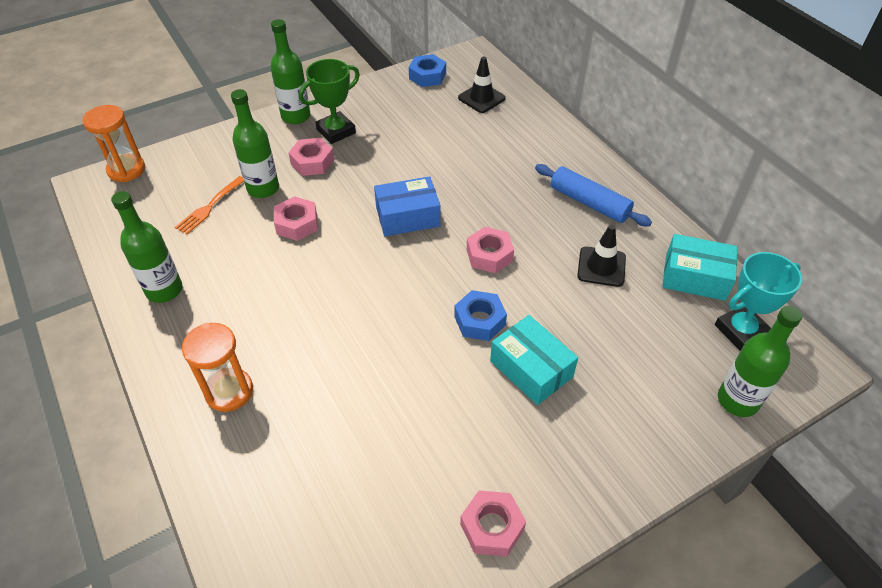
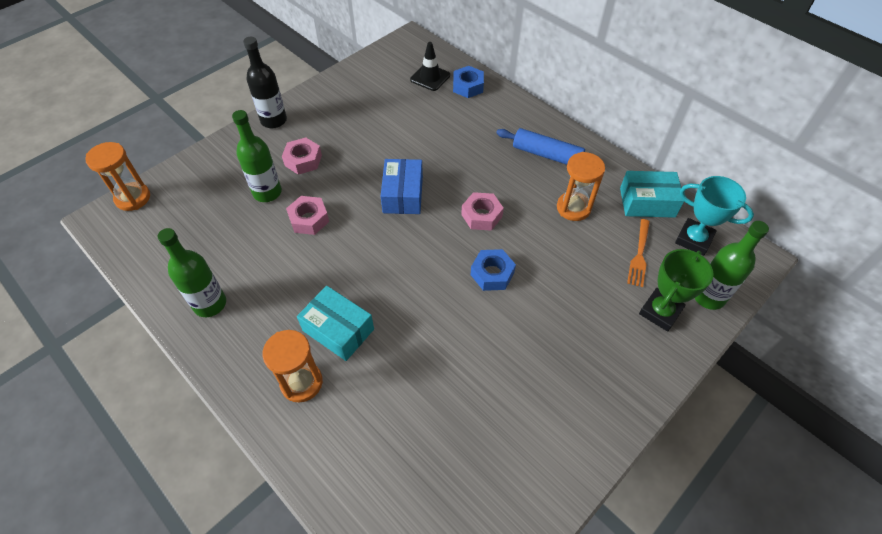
camera: 15 degrees left, 5 degrees up
orange fork [175,176,244,234] -> orange fork moved to [627,219,650,287]
green bottle [271,19,310,124] -> black bottle [243,37,287,128]
green trophy [299,59,360,144] -> green trophy moved to [639,249,714,332]
blue box [374,176,441,236] -> blue box turned 60 degrees counterclockwise [381,159,423,214]
blue nut [409,54,446,87] -> blue nut moved to [453,66,484,98]
pink nut [460,490,526,557] -> none
turquoise box [490,315,578,405] -> turquoise box moved to [297,286,374,361]
black traffic cone [577,225,626,287] -> orange hourglass [557,152,605,221]
turquoise trophy [715,252,802,351] -> turquoise trophy turned 75 degrees clockwise [675,176,754,256]

